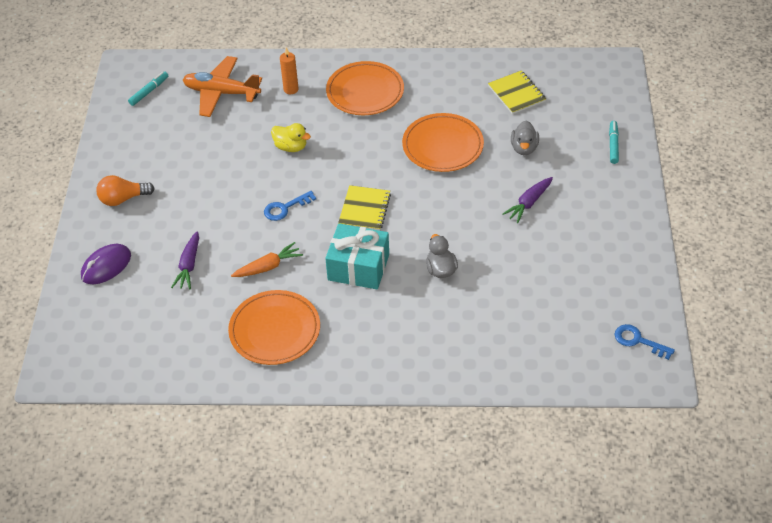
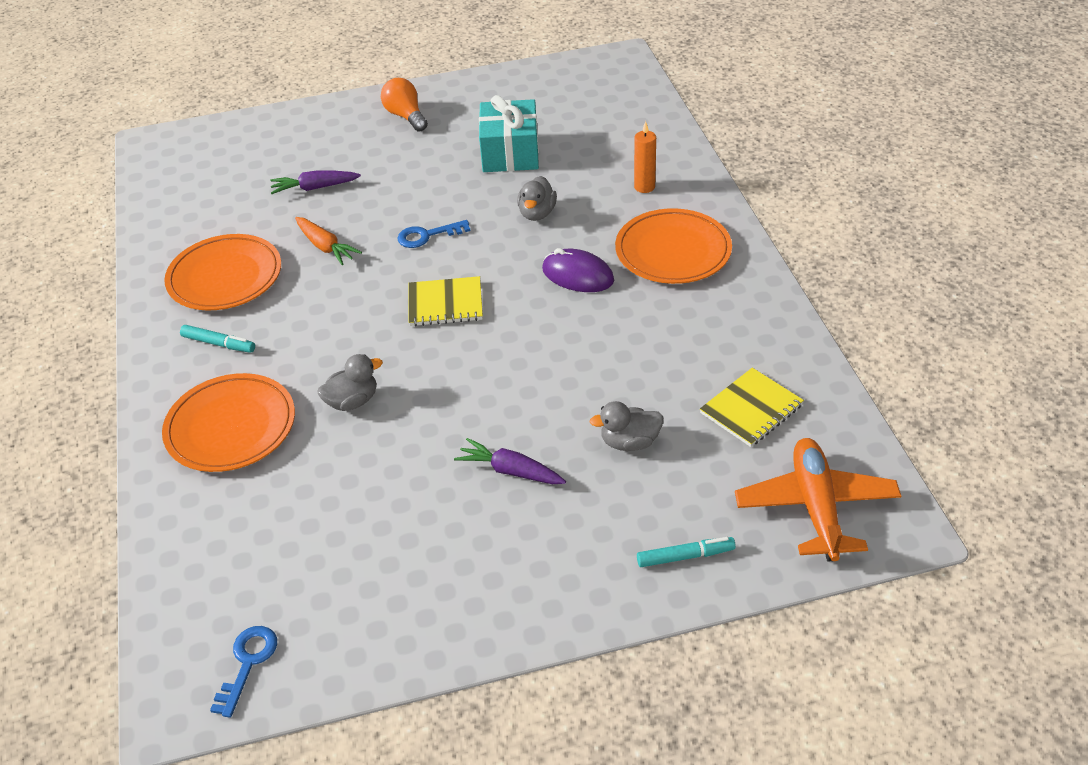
camera: 75 degrees right, 5 degrees down
purple mouse [81,244,131,284] -> purple mouse moved to [542,248,614,292]
turquoise marker [128,72,168,106] -> turquoise marker moved to [180,325,255,353]
orange plane [182,56,262,117] -> orange plane moved to [735,438,901,562]
blue key [264,191,316,221] -> blue key turned 60 degrees counterclockwise [397,220,470,248]
yellow duck [271,123,311,152] -> grey duck [517,176,557,221]
turquoise gift [325,223,389,289] -> turquoise gift moved to [479,95,539,172]
orange plate [402,113,484,172] -> orange plate moved to [162,373,295,472]

